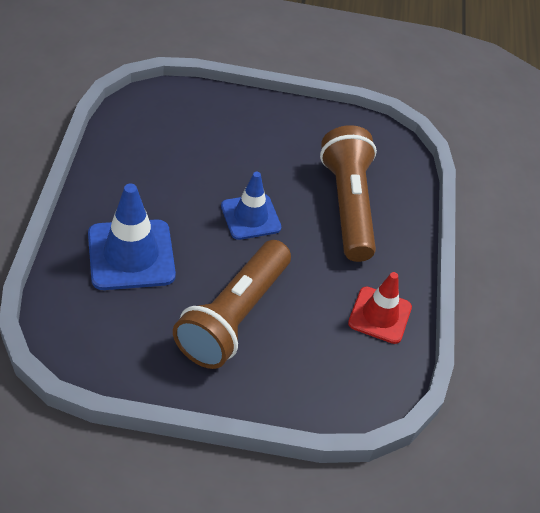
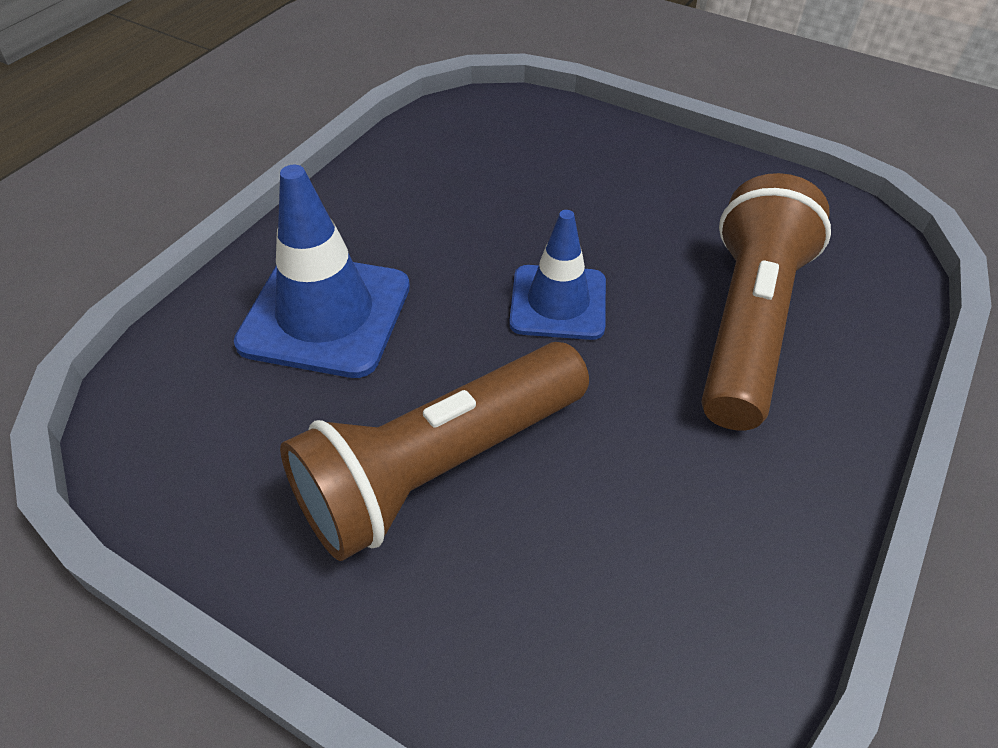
camera: 30 degrees right, 0 degrees up
red traffic cone [348,272,412,344] -> none

